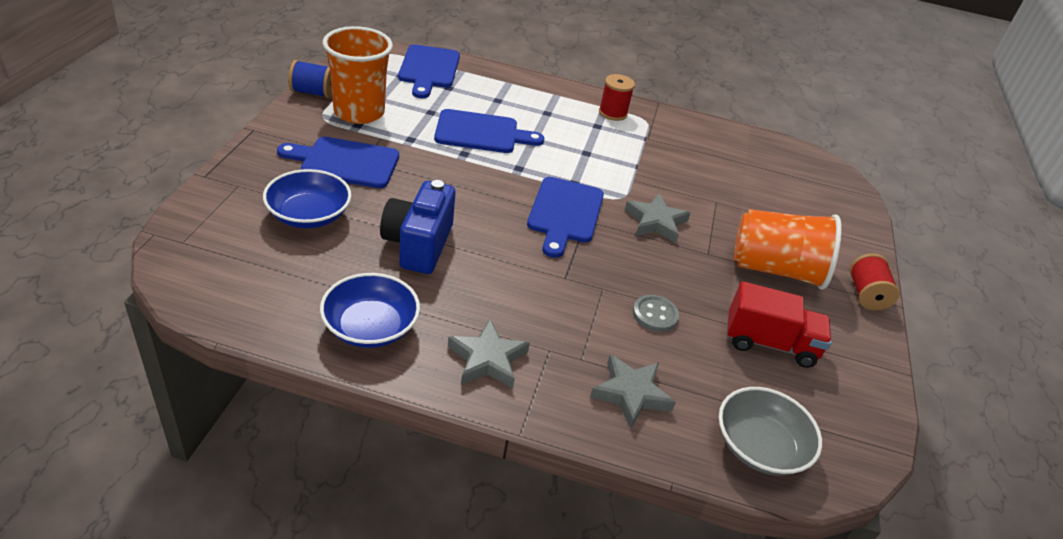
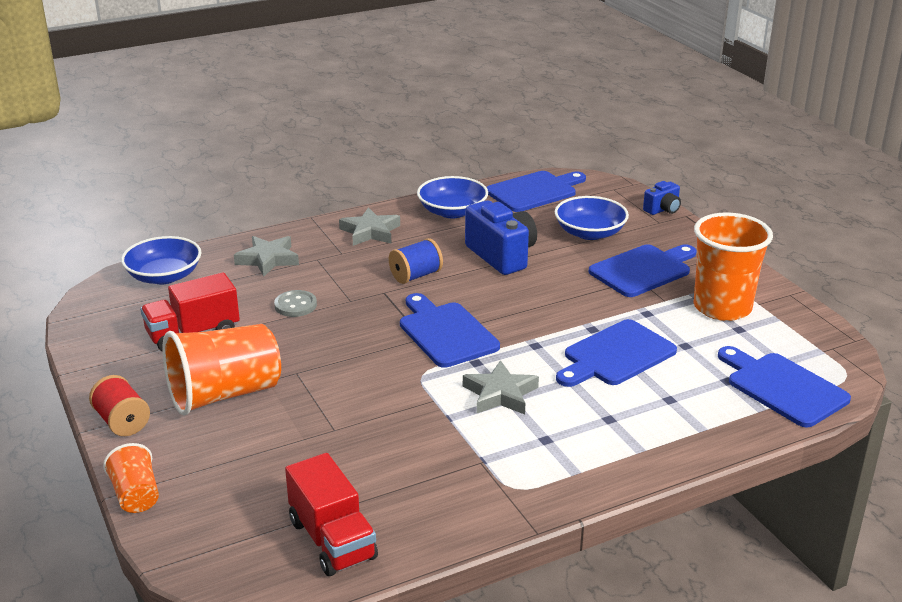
camera: 145 degrees right, 10 degrees down
blue spool [288,60,332,98] -> blue spool moved to [389,238,443,284]
red spool [599,74,635,121] -> none
grey star [625,193,690,243] -> grey star moved to [463,360,539,414]
grey bowl [719,387,822,476] -> blue bowl [121,236,201,284]
none -> orange cup [103,443,159,513]
none -> red truck [285,453,378,576]
none -> blue cutting board [486,171,586,212]
none -> blue camera [643,181,681,215]

